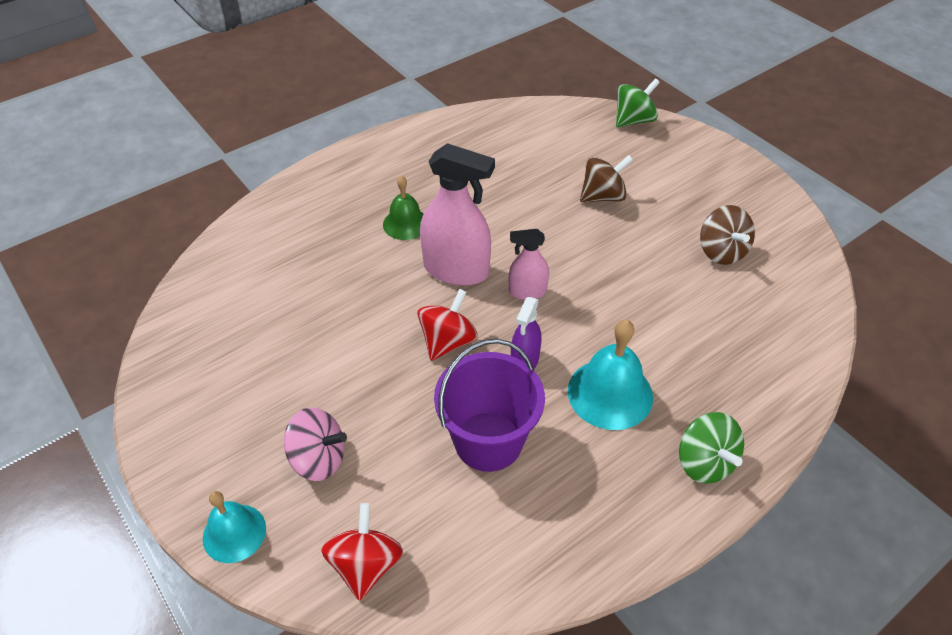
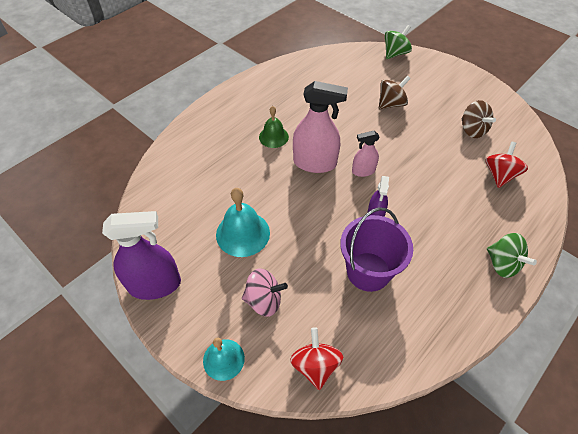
camera: 10 degrees left, 5 degrees up
red spinning top [417,289,478,361] -> red spinning top moved to [485,142,528,188]
turquoise bell [568,320,653,430] -> turquoise bell moved to [216,188,270,257]
none -> purple spray bottle [102,211,181,300]

